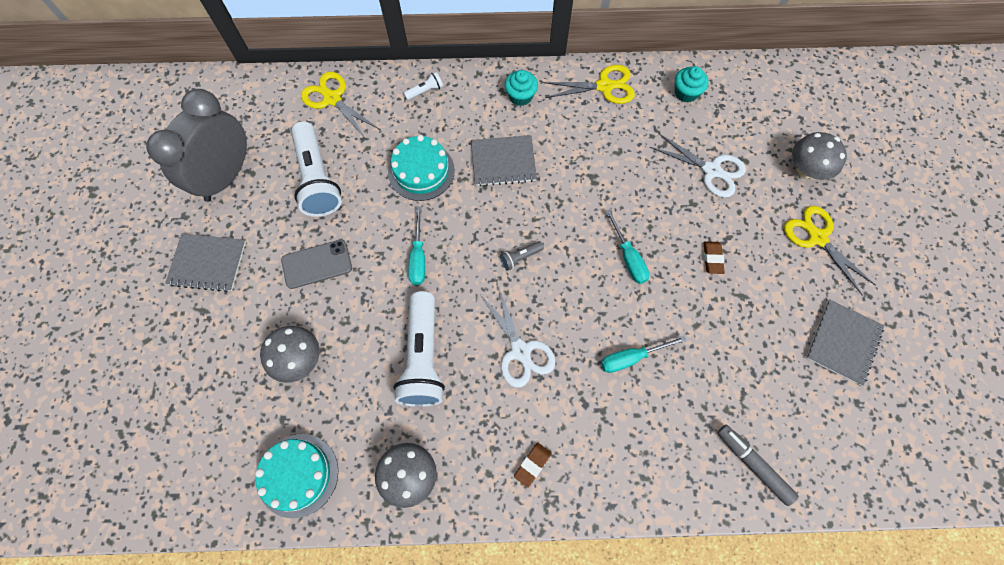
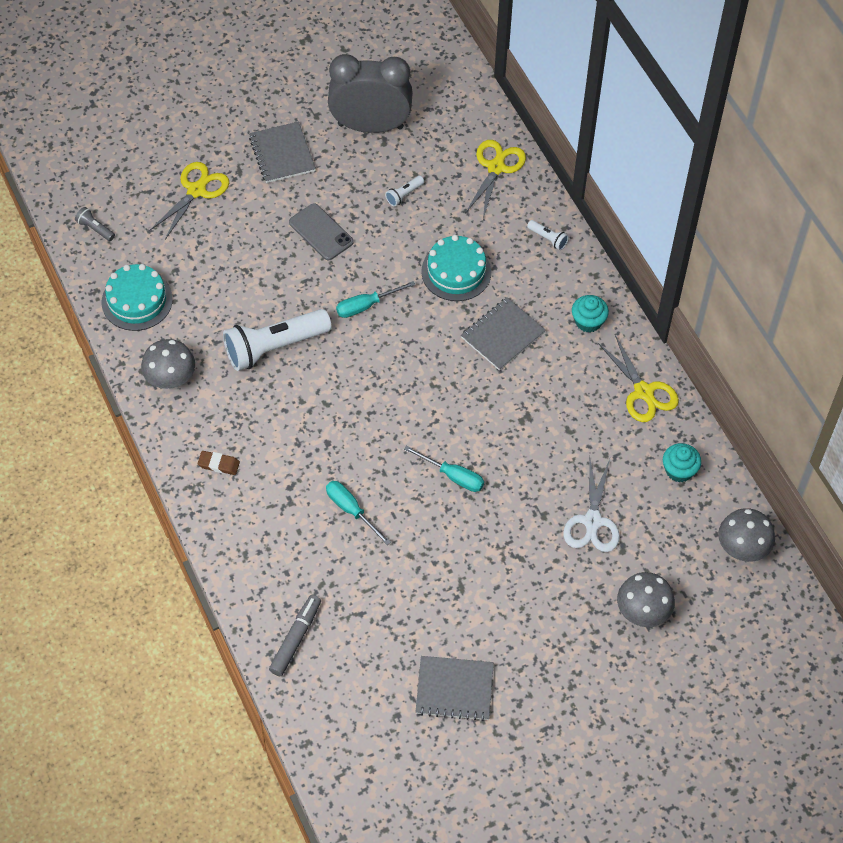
camera: 65 degrees right, 10 degrees down
grey mushroom [260,326,320,383] -> grey mushroom moved to [718,508,775,562]
white flashlight [291,121,342,217] -> white flashlight [385,176,424,207], size x0.42
grey notebook [471,135,537,187] -> grey notebook turned 75 degrees clockwise [461,297,546,371]
white scissors [479,285,556,388] -> none
grey flashlight [500,241,544,271] -> grey flashlight moved to [75,207,115,241]
turquoise screwdriver [606,209,649,284] -> turquoise screwdriver turned 105 degrees counterclockwise [404,445,484,492]
brown eraser [704,241,725,274] -> none
yellow scissors [784,206,876,296] -> yellow scissors moved to [149,162,229,240]

